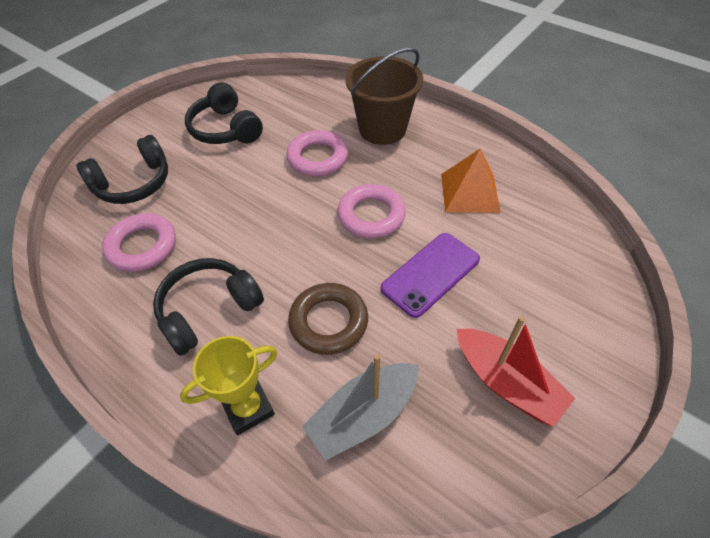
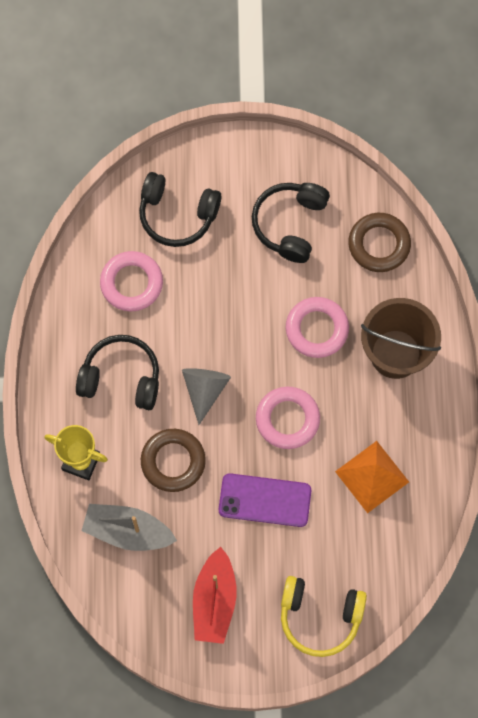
camera: 50 degrees right, 20 degrees up
none -> grey cone [182,368,231,425]
none -> yellow headphones [281,576,367,657]
none -> brown ring [348,213,411,272]

